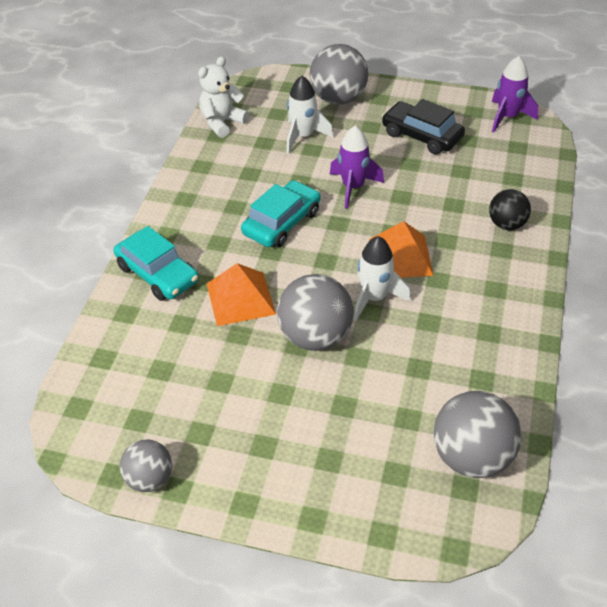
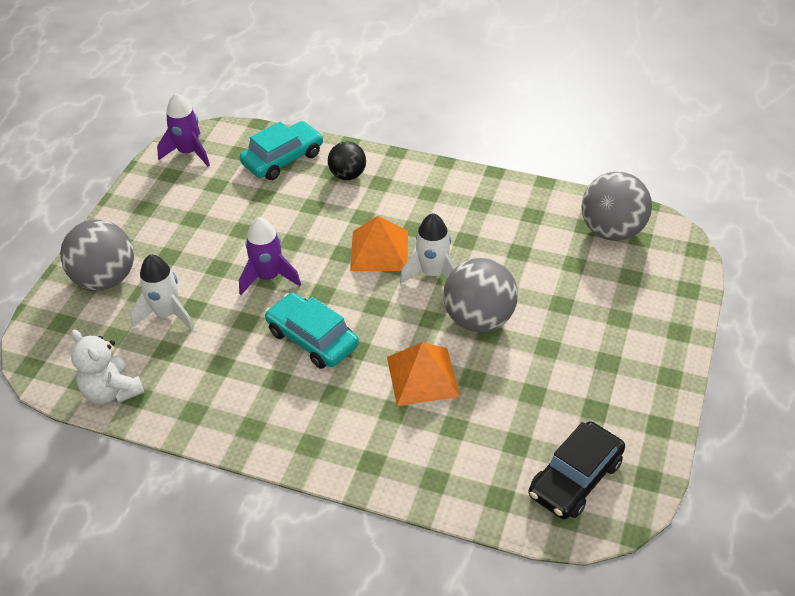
camera: 85 degrees left, 0 degrees up
turquoise car [114,226,199,301] -> turquoise car moved to [240,121,323,180]
grey ball [120,440,172,492] -> none
black car [382,99,465,155] -> black car moved to [529,421,625,519]

